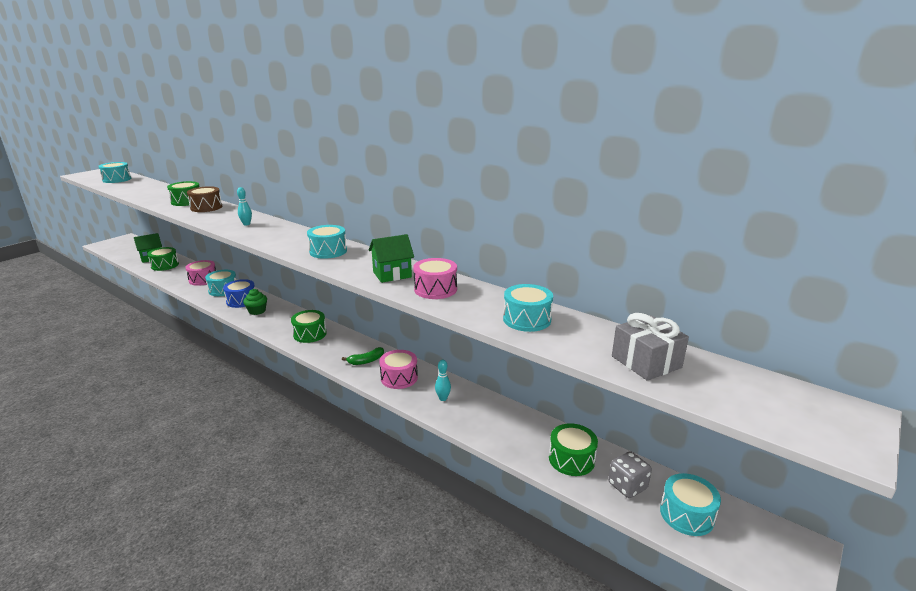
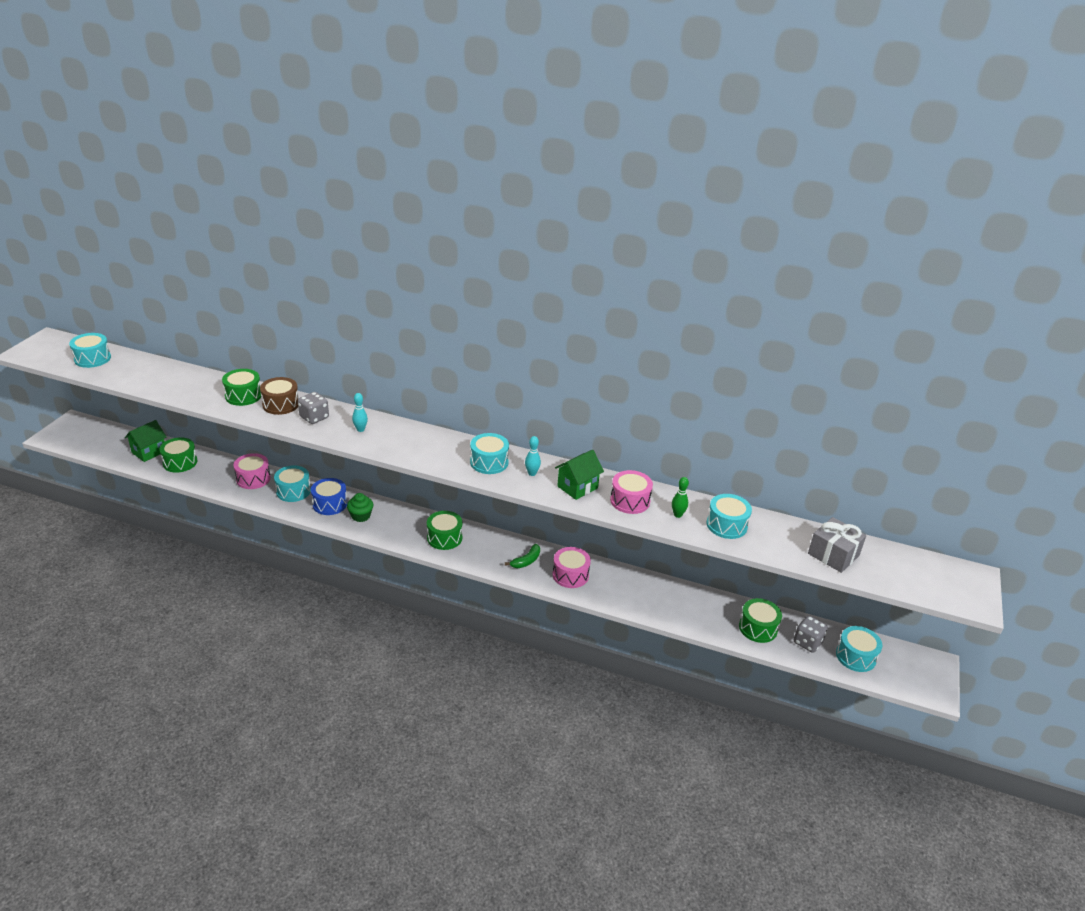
camera: 20 degrees left, 10 degrees up
turquoise bowling pin [435,360,451,401] -> turquoise bowling pin moved to [525,436,541,476]
none -> grey dice [298,392,329,424]
none -> green bowling pin [672,477,689,518]

